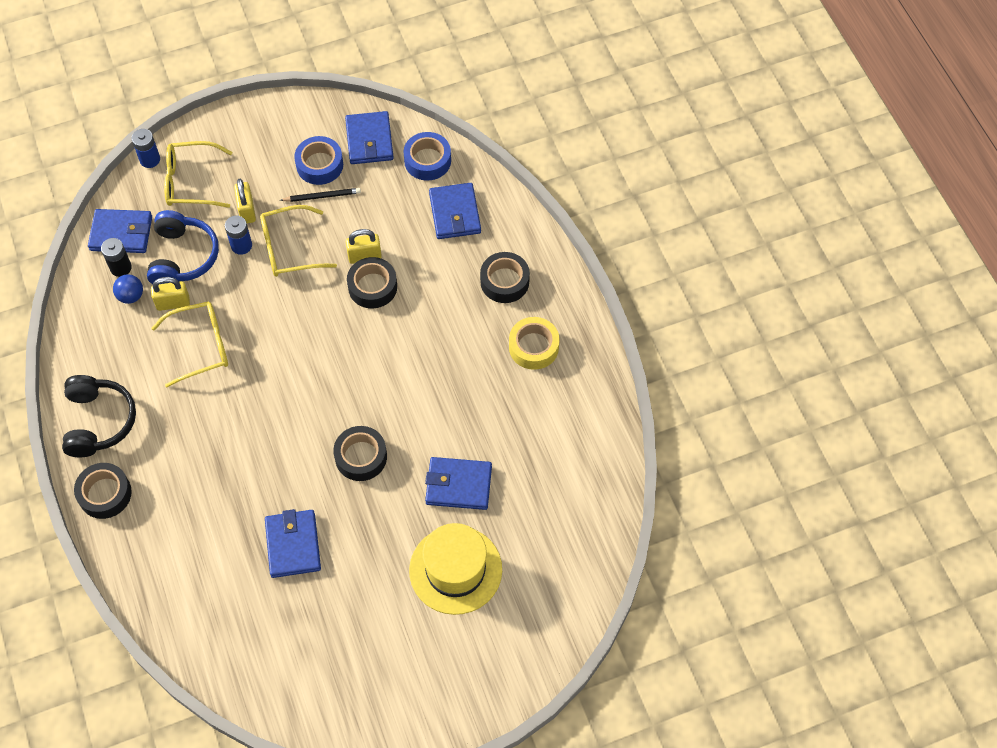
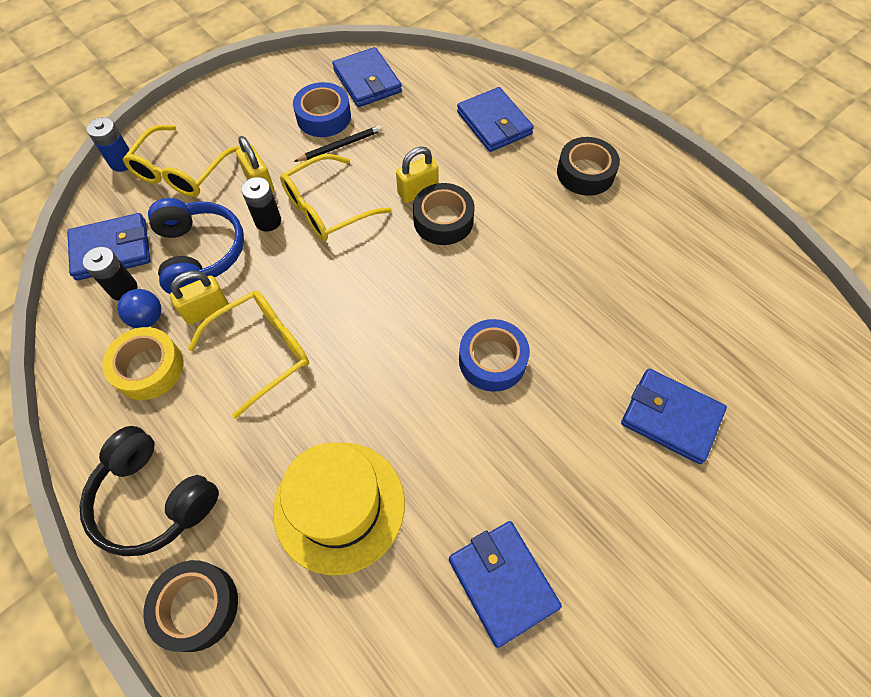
camera: 20 degrees left, 0 degrees up
black headphones [62,375,136,457] -> black headphones turned 150 degrees clockwise [80,426,219,556]
yellow glasses [164,141,232,208] -> yellow glasses turned 45 degrees counterclockwise [123,125,240,197]
blue battery [225,216,252,255] -> black battery [241,177,281,232]
black tape [333,426,387,481] -> none
blue tape [403,132,451,181] -> blue tape moved to [459,319,530,392]
yellow hat [409,523,502,615] -> yellow hat moved to [273,443,405,575]
blue wallet [425,457,492,510] -> blue wallet turned 45 degrees clockwise [621,369,727,464]
yellow tape [509,317,560,370] -> yellow tape moved to [102,327,184,400]

